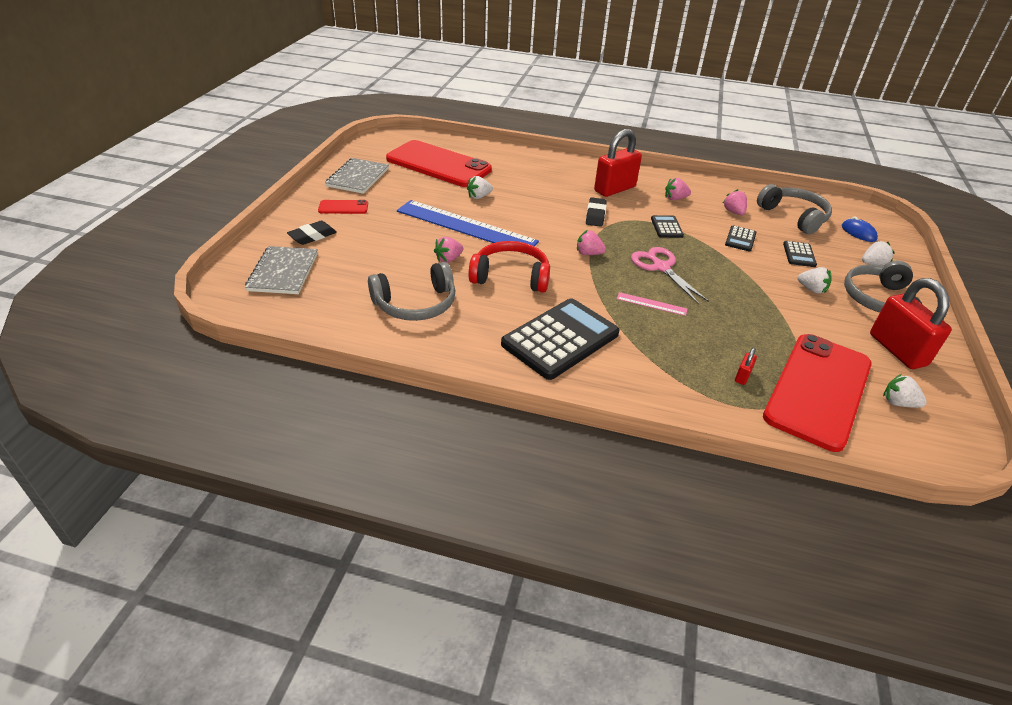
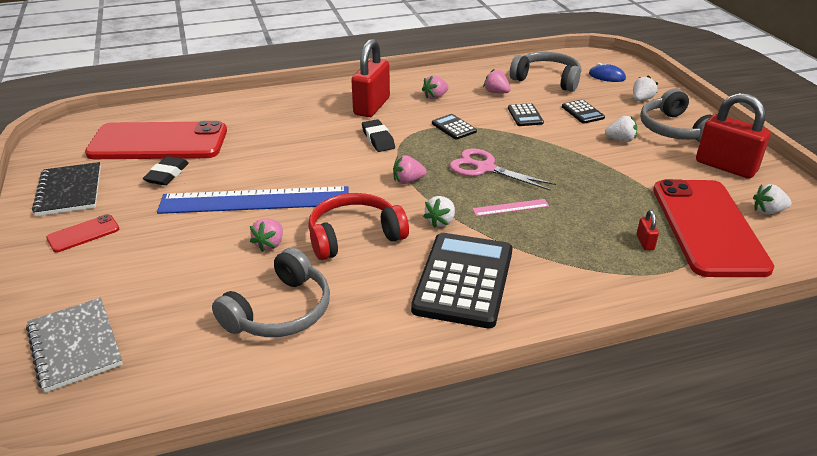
camera: 30 degrees left, 5 degrees down
black eraser [287,221,337,245] -> black eraser moved to [143,156,189,185]
grey notebook [325,158,389,194] -> black notebook [32,162,101,216]
white strawberry [467,176,493,199] -> white strawberry moved to [423,196,455,228]

